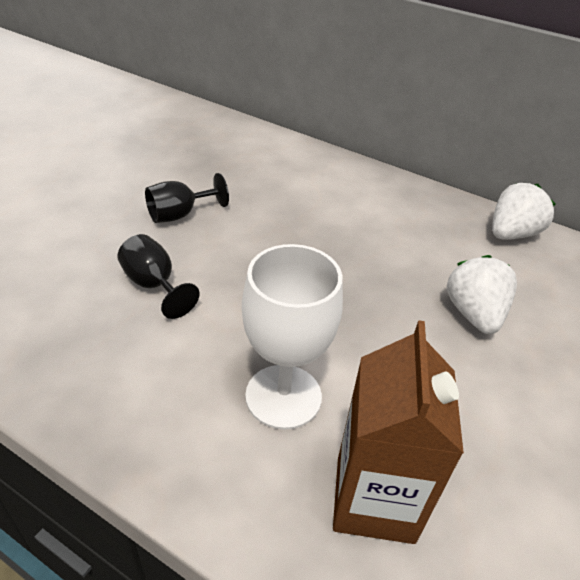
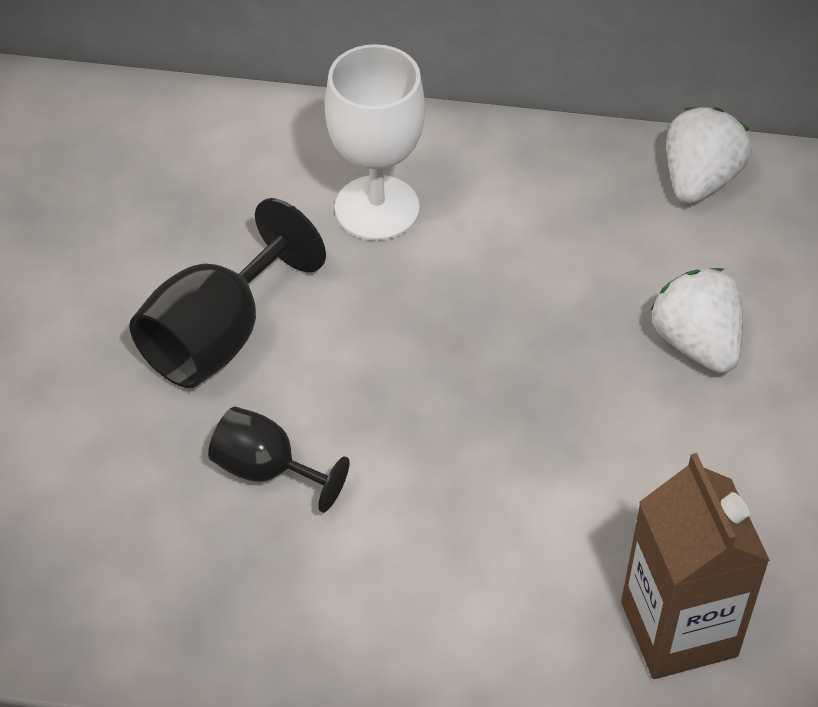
camera: 20 degrees left, 10 degrees up
black goblet [145,173,229,223] -> black goblet [129,198,326,388], size x1.61
white goblet [242,244,343,430] -> white goblet moved to [325,44,425,241]

